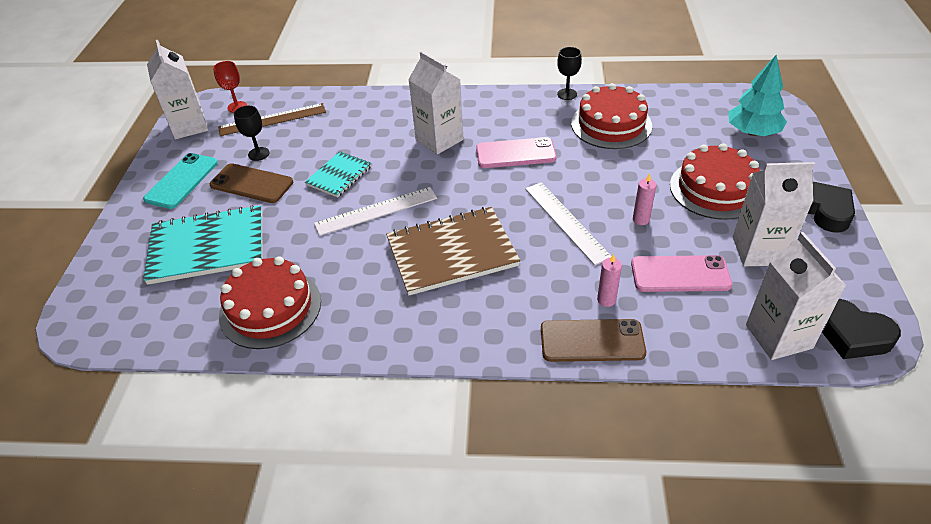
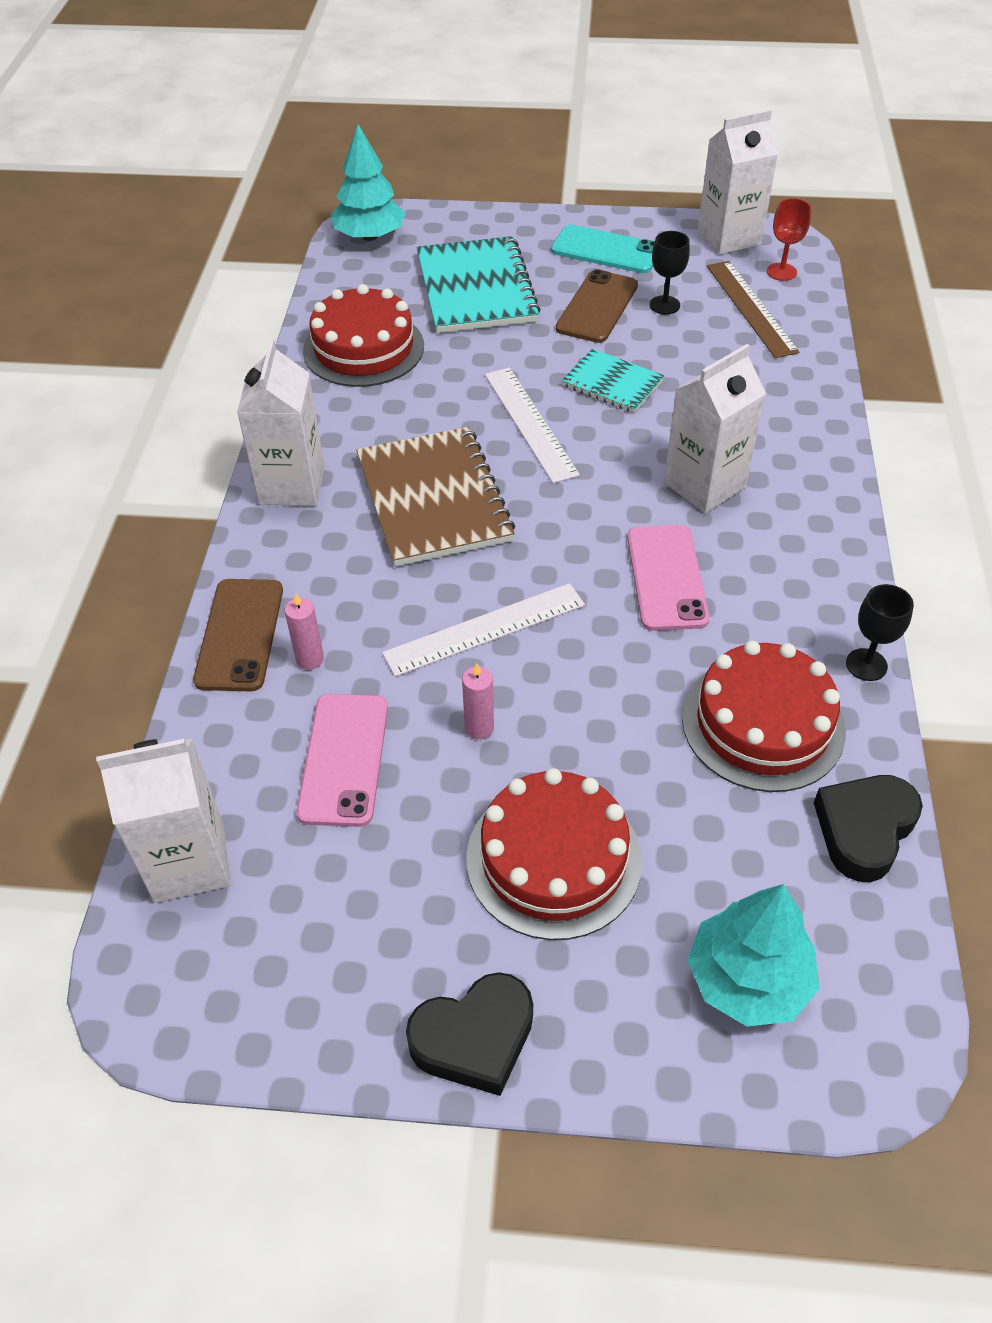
camera: 90 degrees right, 5 degrees up
white carton [733,162,815,266] -> white carton moved to [237,339,325,506]
black heart [822,299,901,359] -> black heart moved to [814,775,923,882]
none -> turquoise tree [331,124,405,241]

